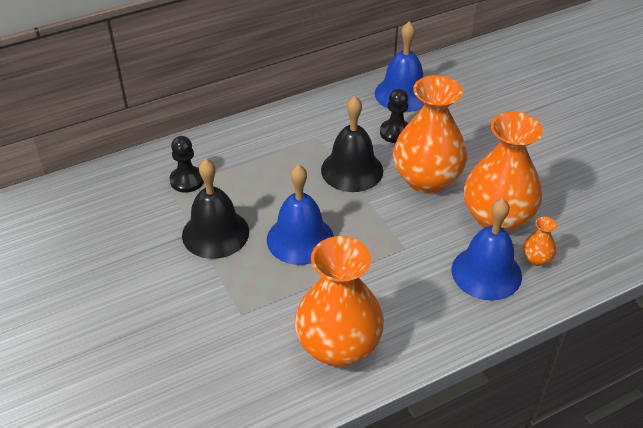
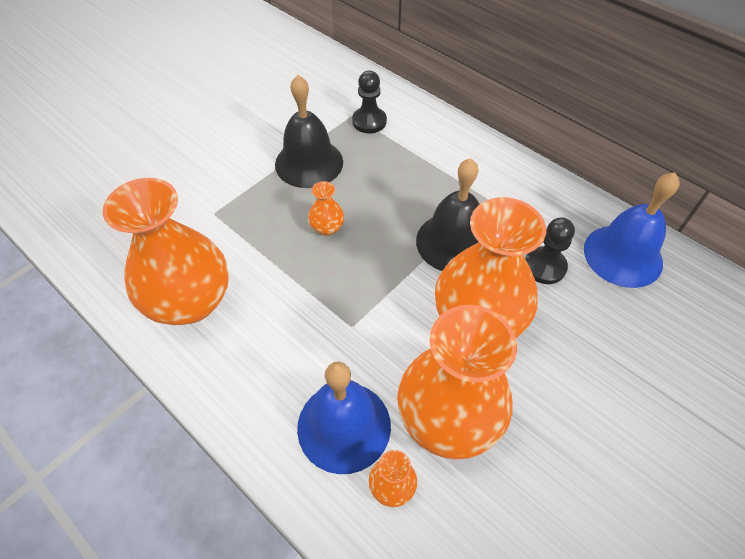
camera: 70 degrees right, 10 degrees up
blue bell [267,164,334,265] -> orange vase [308,181,344,236]

